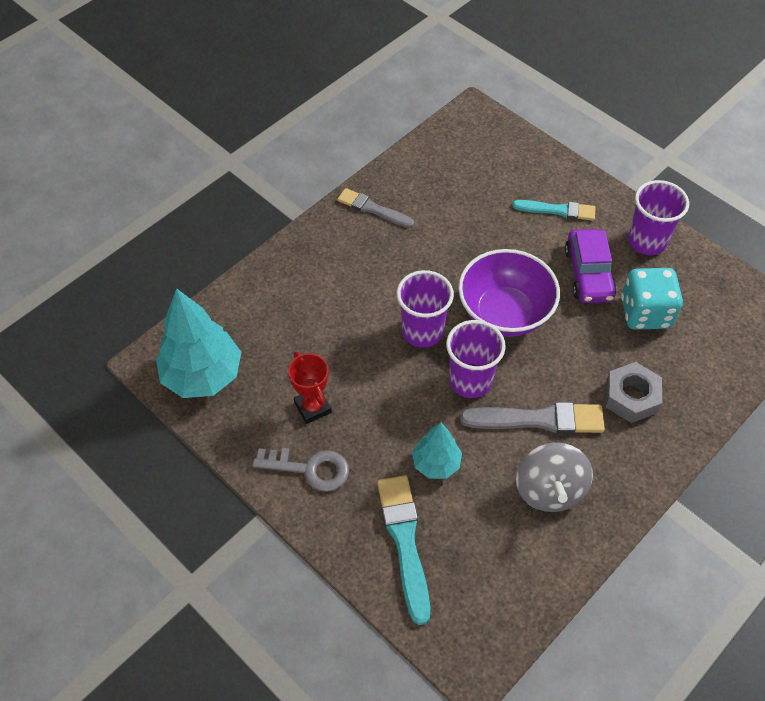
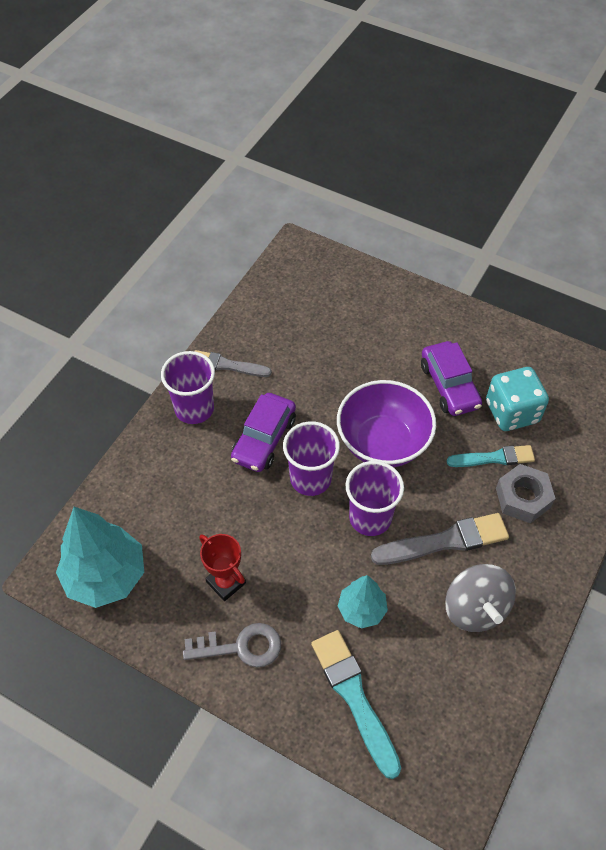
camera: 15 degrees left, 0 degrees up
turquoise brush [512,200,596,221] -> turquoise brush moved to [447,445,535,467]
purple cup [628,180,689,255] -> purple cup moved to [161,351,215,424]
none -> purple car [231,393,296,472]

